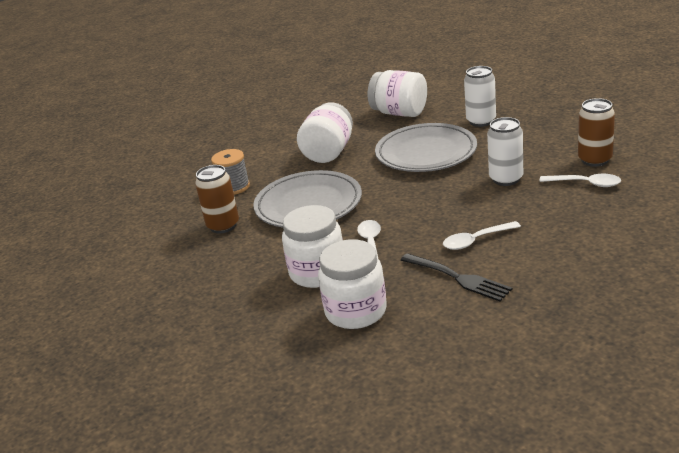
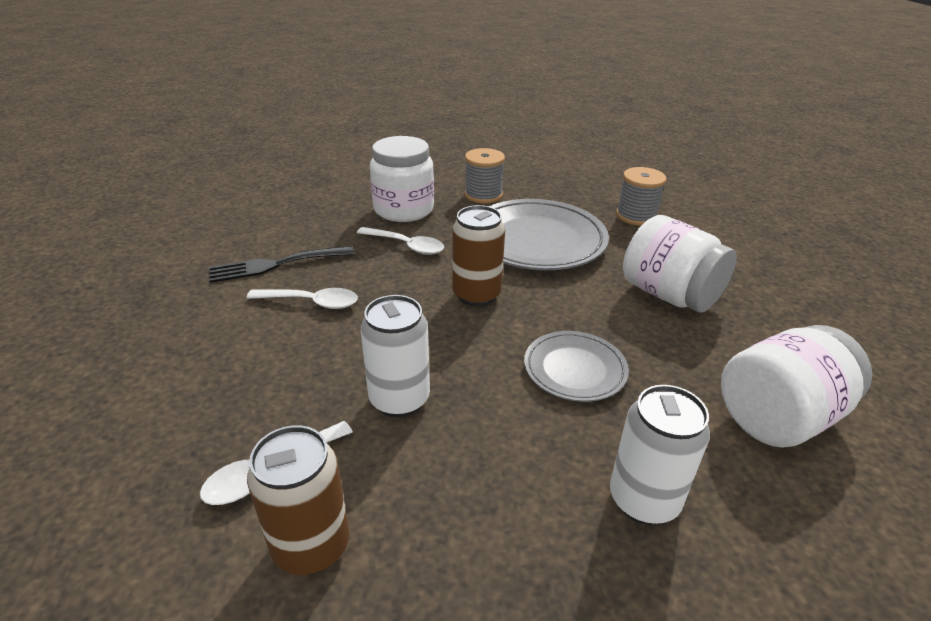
camera: 115 degrees right, 5 degrees up
brown can [195,165,239,233] -> brown can moved to [452,205,505,307]
white jar [318,239,387,329] -> none
grey plate [375,123,477,172] -> grey plate [524,331,629,402], size x0.56
white spoon [443,221,521,250] -> white spoon turned 90 degrees clockwise [246,288,358,309]
none -> grey spool [464,148,505,204]

